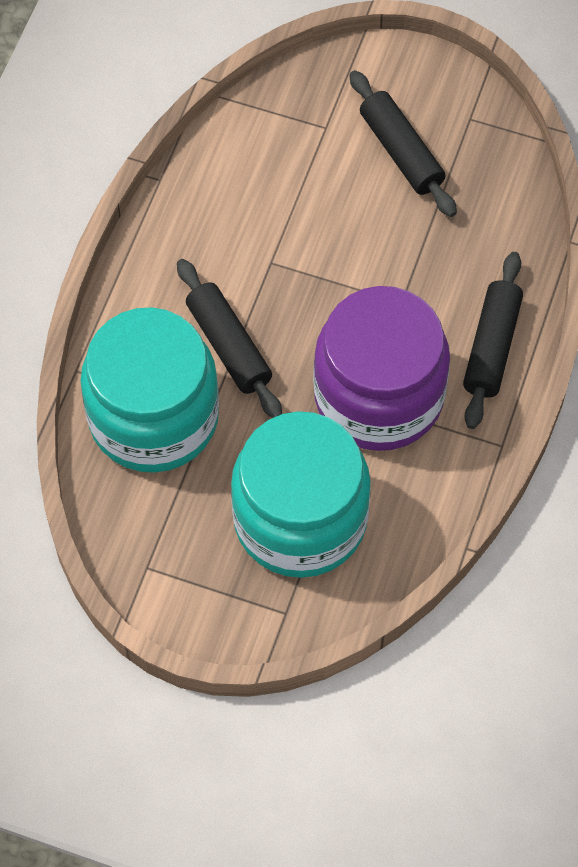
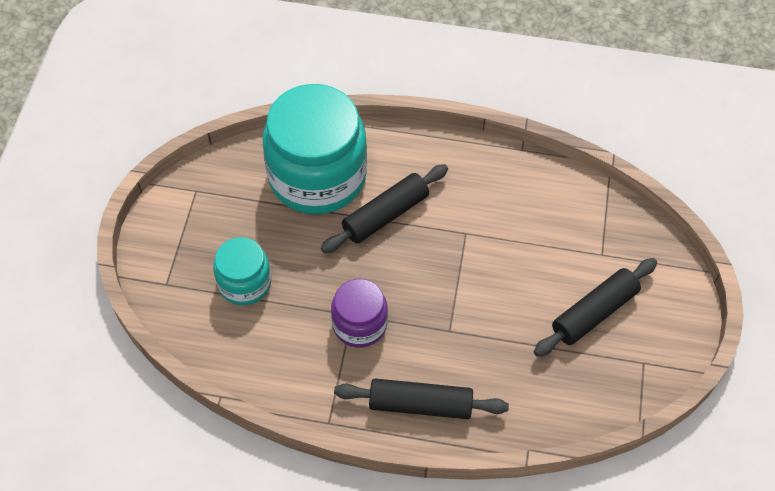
camera: 80 degrees right, 5 degrees down
turquoise jar [231,411,371,578] -> turquoise jar [213,237,271,305], size x0.52
purple jar [313,286,450,451] -> purple jar [331,279,388,348], size x0.52

